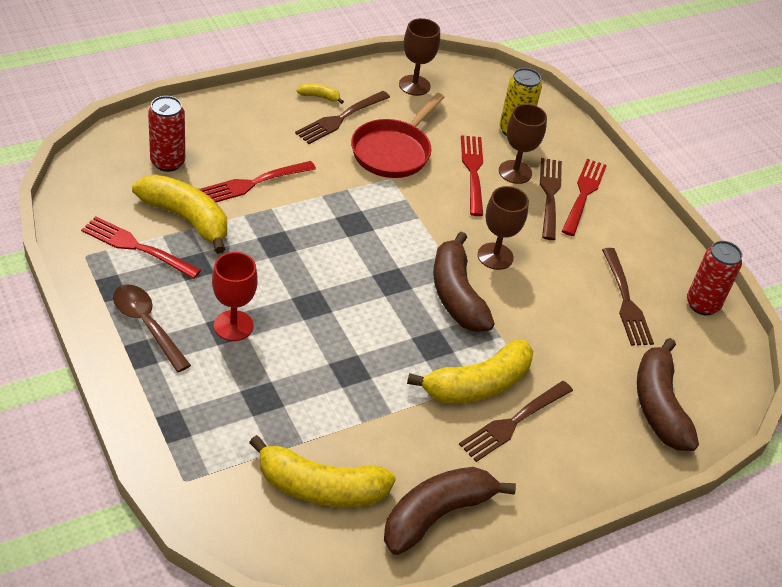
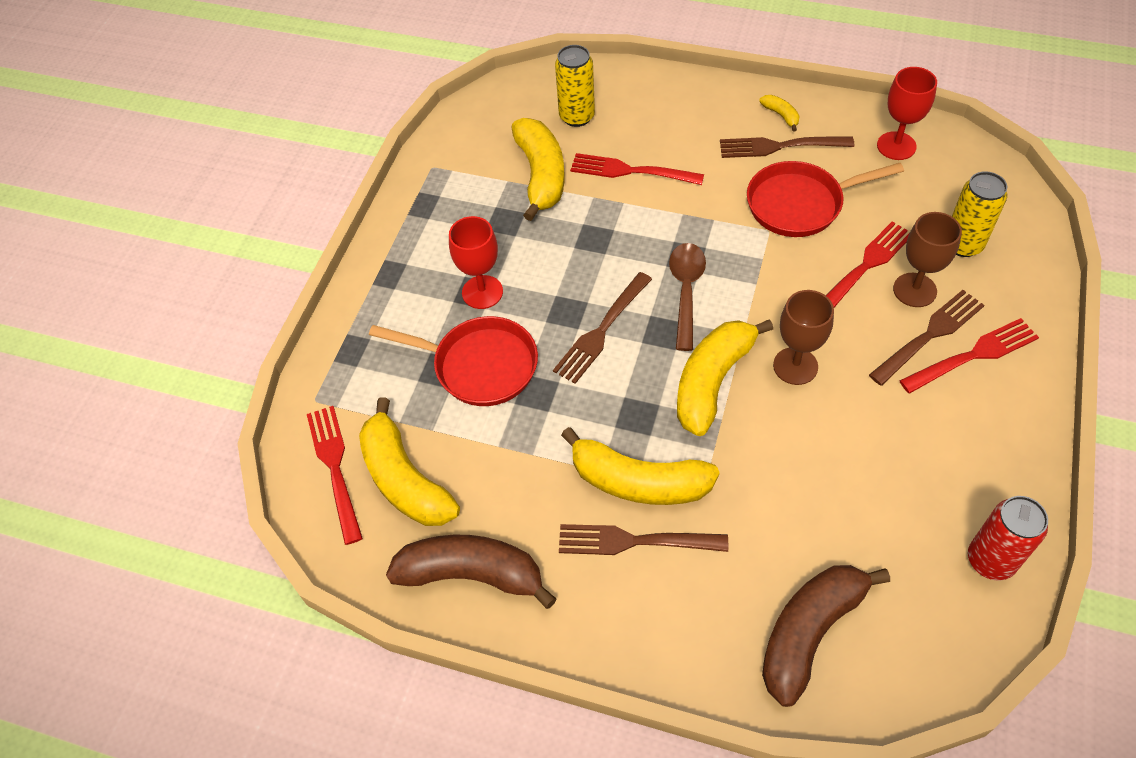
camera: 55 degrees right, 10 degrees up
red fork [81,216,201,279] -> red fork moved to [307,406,363,545]
brown spoon [113,285,191,372] -> brown spoon moved to [669,243,706,351]
red can [148,96,185,172] -> yellow can [555,45,595,127]
brown goblet [399,18,440,96] -> red goblet [877,67,937,160]
brown banana [433,232,495,332] -> yellow banana [677,319,773,436]
brown fork [602,248,654,346] -> brown fork moved to [553,272,652,384]
none -> red pan [369,316,538,406]

